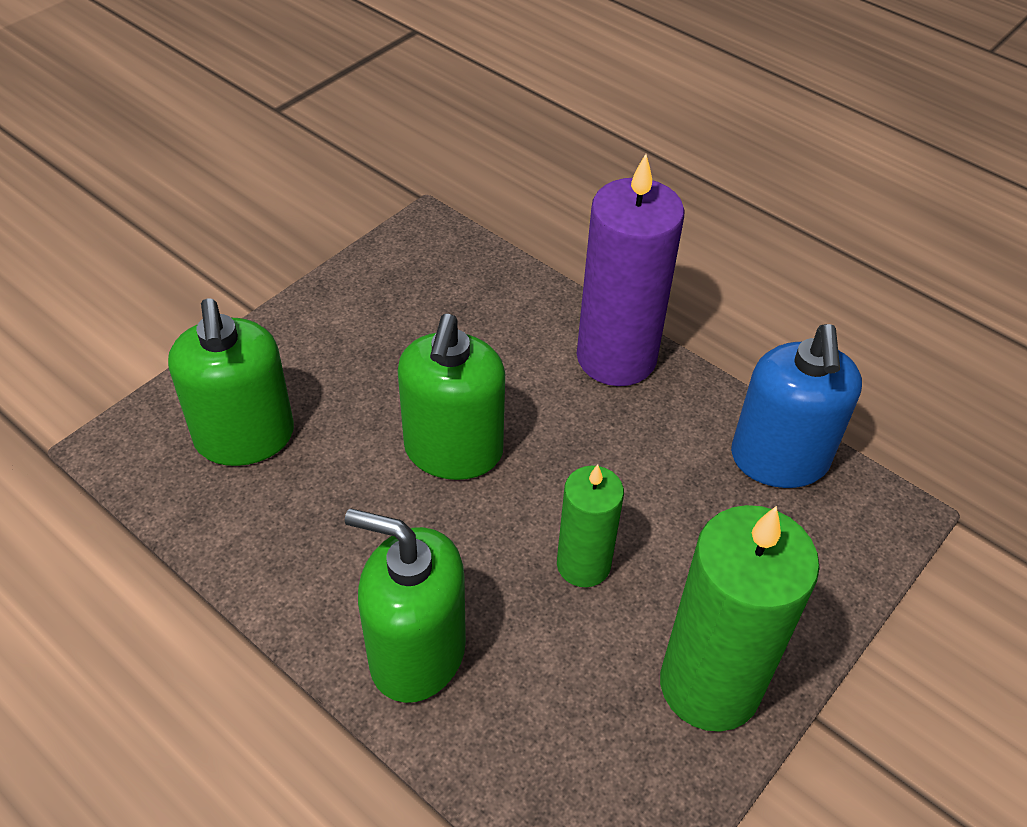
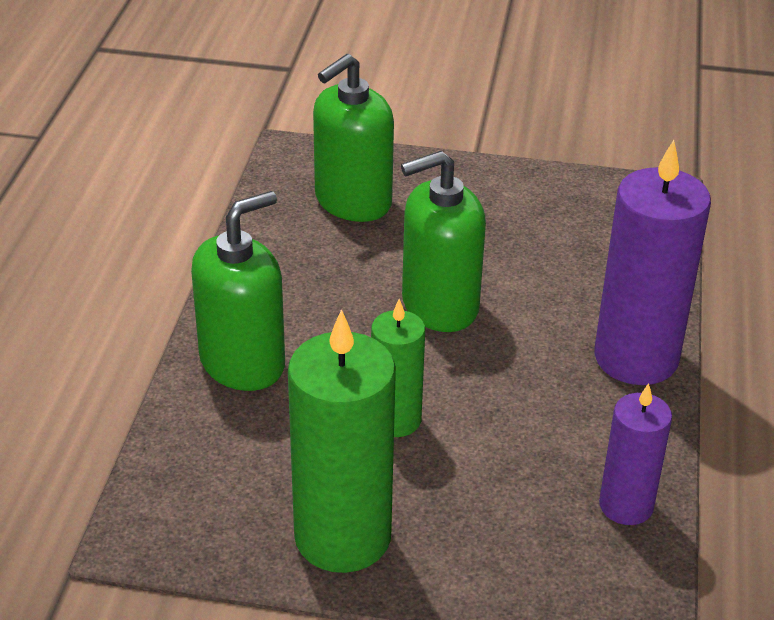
camera: 60 degrees right, 10 degrees down
green soap dispenser [345,508,466,703] -> green soap dispenser turned 60 degrees clockwise [191,191,285,391]
blue soap dispenser [731,324,862,488] -> purple candle [599,383,672,525]

